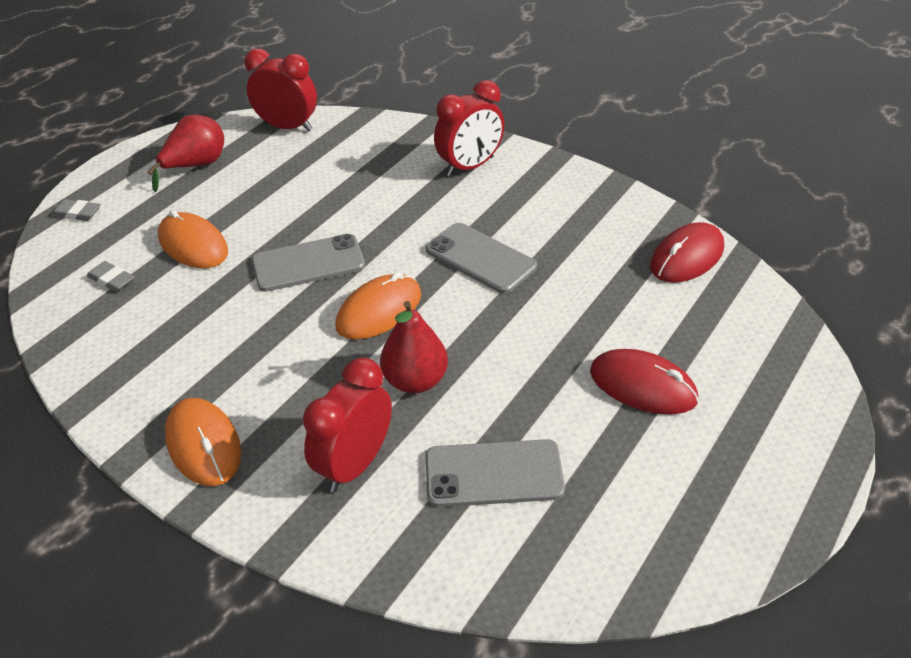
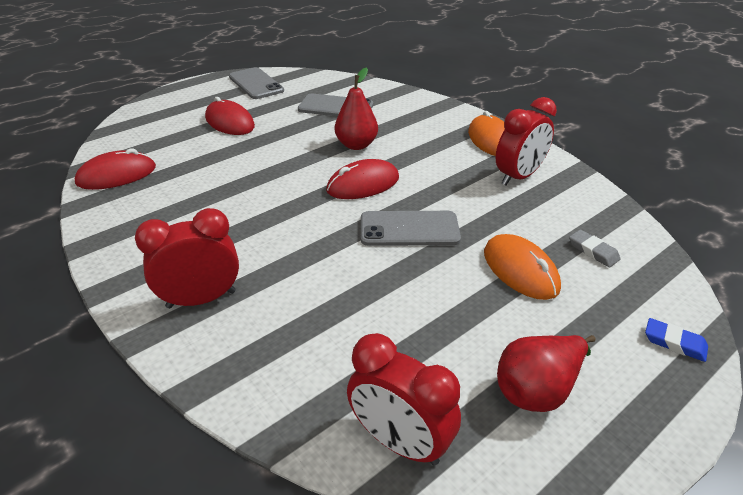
camera: 165 degrees left, 5 degrees down
grey eraser [51,199,101,221] -> blue eraser [645,318,708,362]
red clock [303,357,392,492] -> red clock moved to [495,97,557,186]
orange mouse [335,272,421,340] -> red mouse [326,159,399,199]
grey phone [426,223,537,294] -> grey phone moved to [229,67,284,99]

